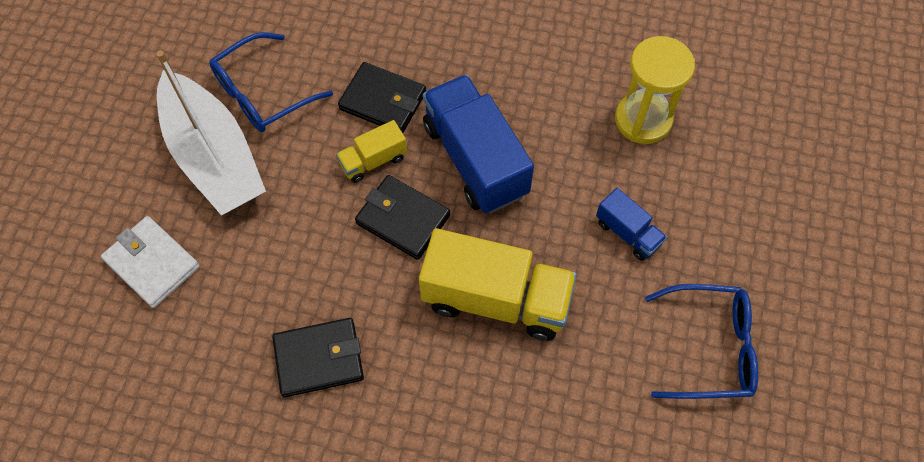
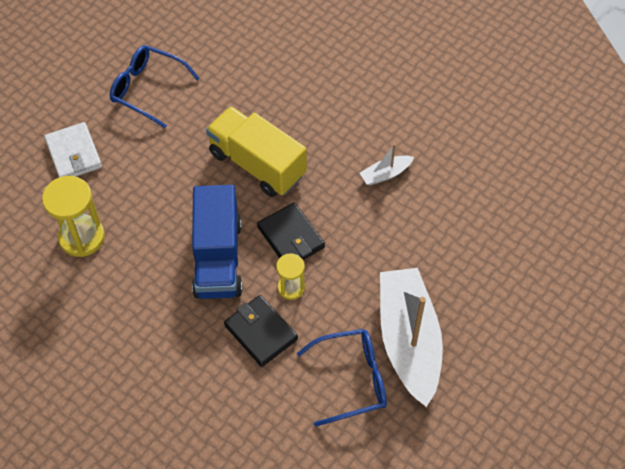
camera: 155 degrees left, 5 degrees down
white wallet [101,216,200,308] -> white wallet moved to [44,122,102,177]
black wallet [272,318,364,397] -> white boat [360,144,414,185]
yellow truck [336,120,407,183] -> yellow hourglass [276,253,305,300]
blue truck [596,188,667,261] -> none

